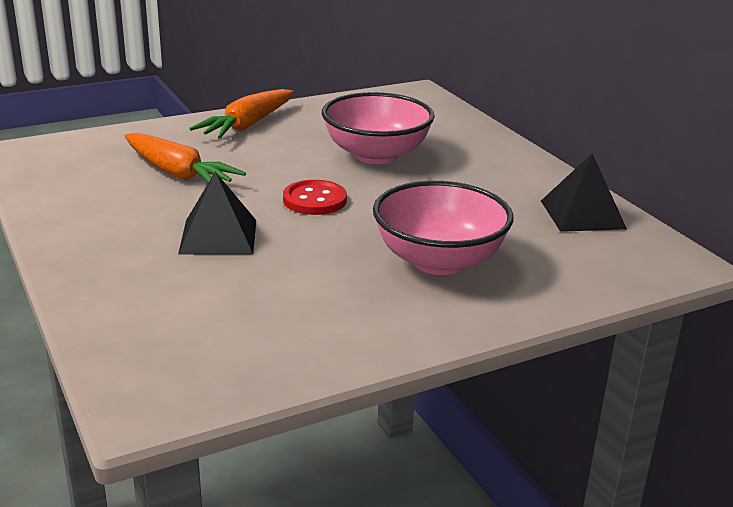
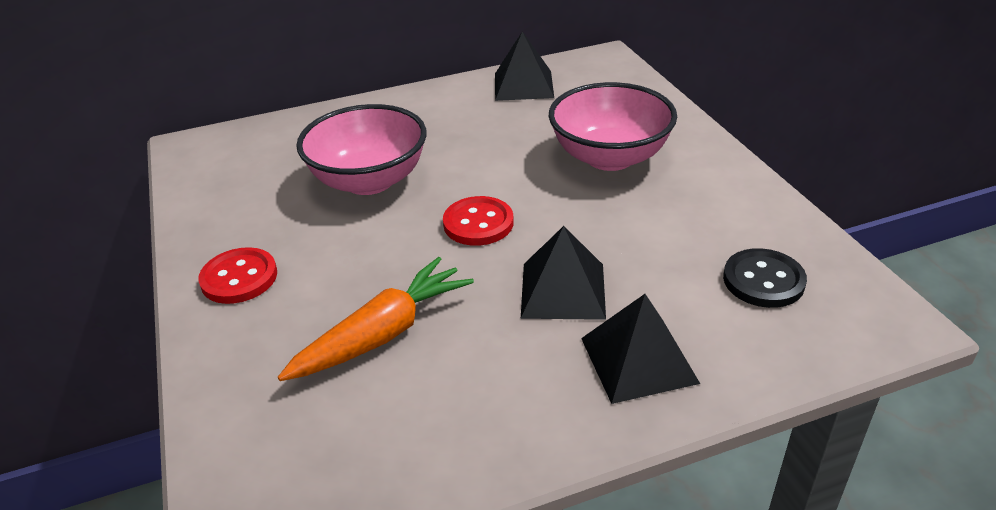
camera: 80 degrees left, 10 degrees up
orange carrot [189,89,294,139] -> red button [198,247,277,304]
none -> black pyramid [581,294,700,404]
none -> black button [723,248,807,308]

